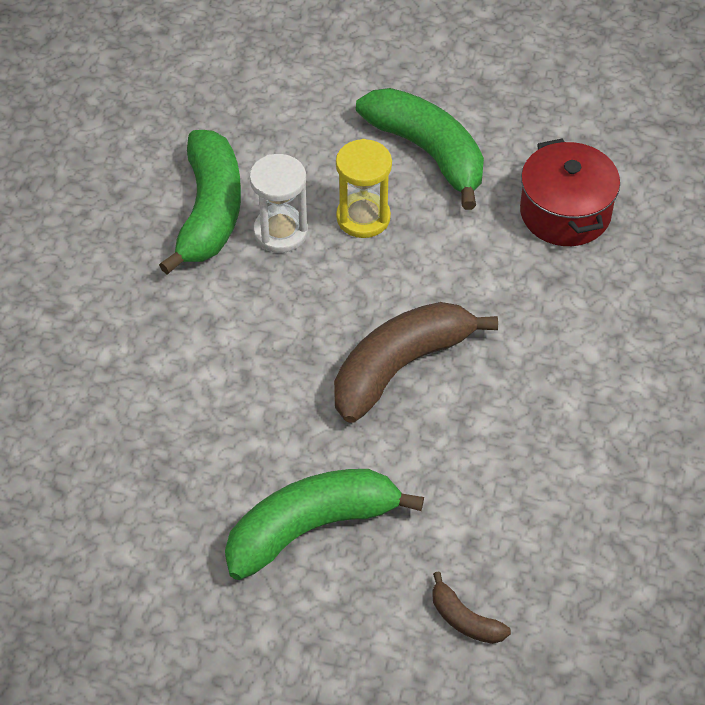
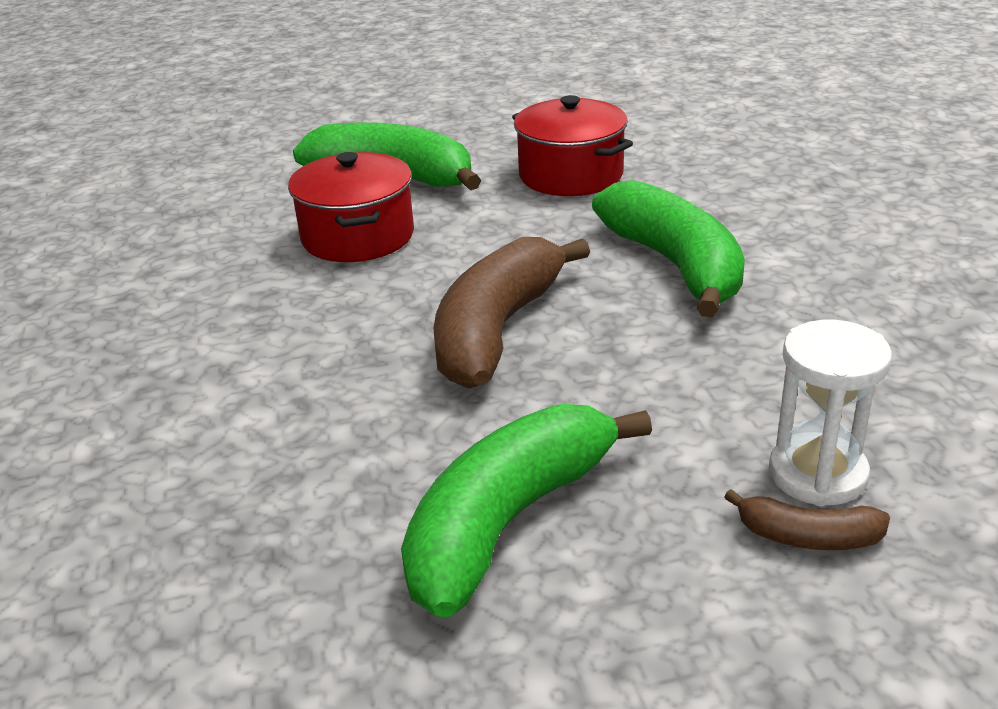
camera: 25 degrees left, 20 degrees down
green banana [159,130,241,275] -> green banana moved to [592,180,745,317]
white hourglass [250,154,308,253] -> white hourglass moved to [769,320,892,506]
yellow hourglass [336,139,392,238] -> red pot [288,152,414,262]

